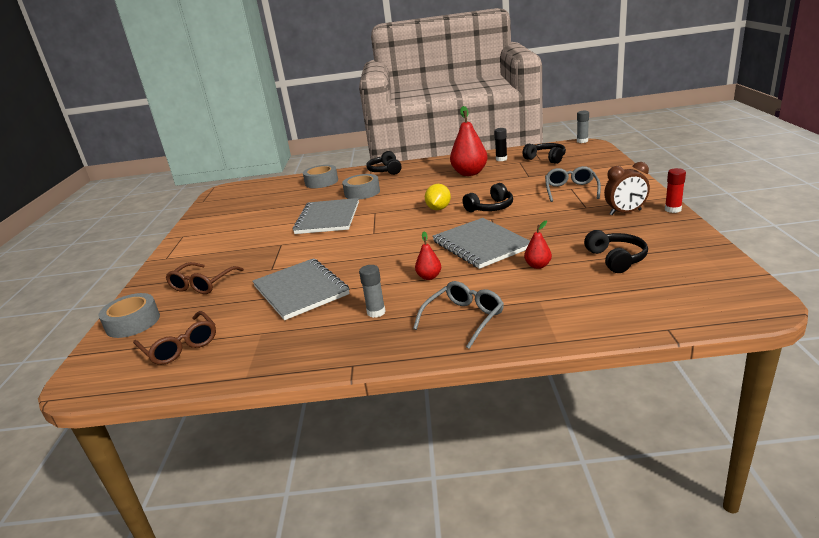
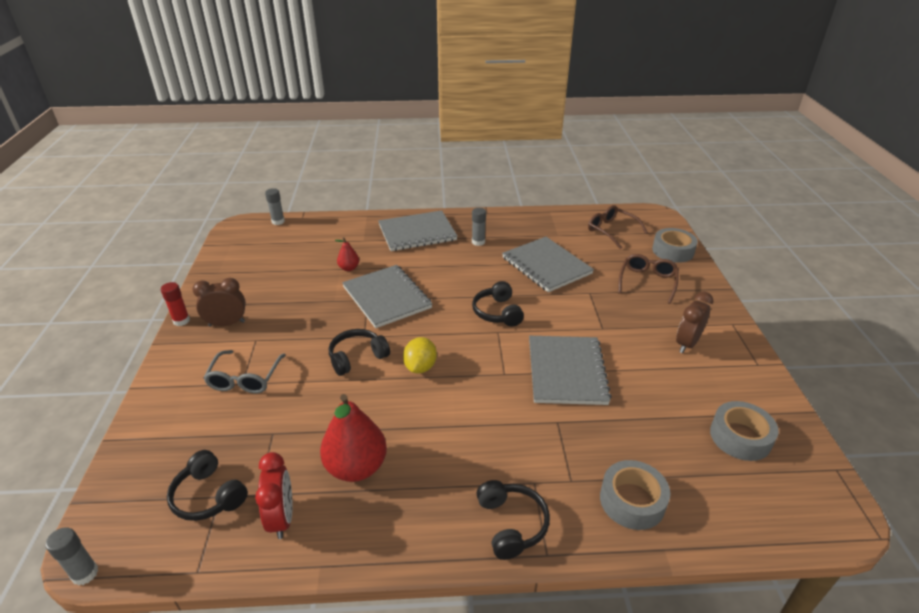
camera: 175 degrees right, 10 degrees up
grey tape [342,174,380,200] -> grey tape moved to [710,401,779,461]
grey glasses [413,281,504,349] -> grey notebook [378,210,458,251]
red pear [415,231,441,280] -> none
black glue stick [494,128,507,161] -> red clock [255,452,293,539]
black headphones [584,230,648,273] -> black headphones moved to [472,281,524,326]
none -> grey glue stick [265,188,285,225]
none -> brown clock [676,291,713,353]

